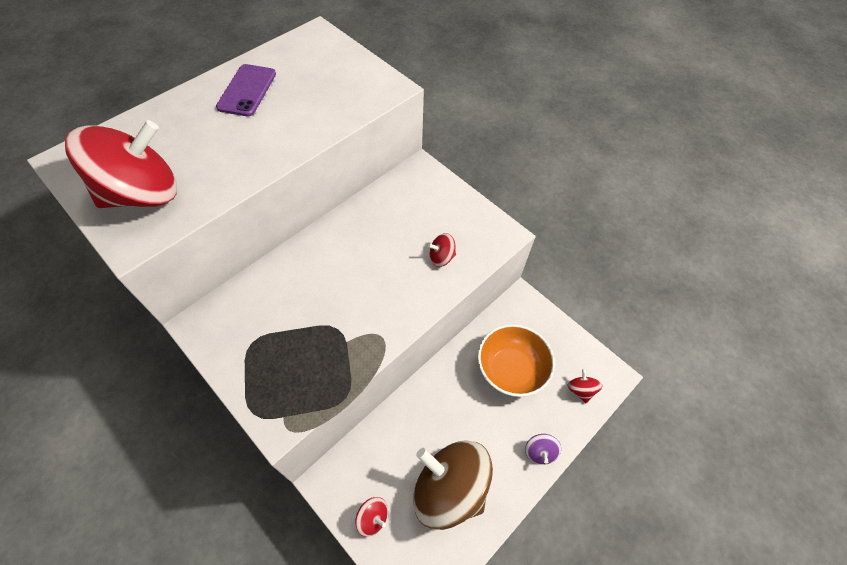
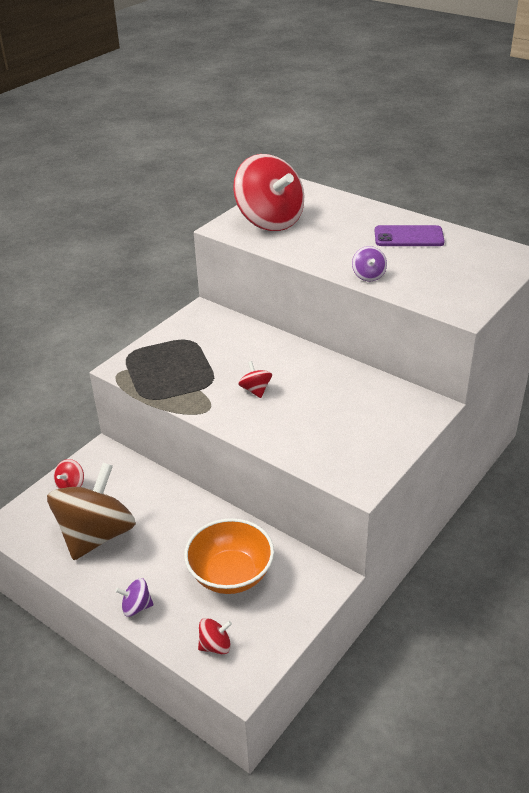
camera: 85 degrees right, 20 degrees down
red spinning top [428,233,456,267] -> red spinning top moved to [238,361,272,398]
none -> purple spinning top [352,246,387,281]

